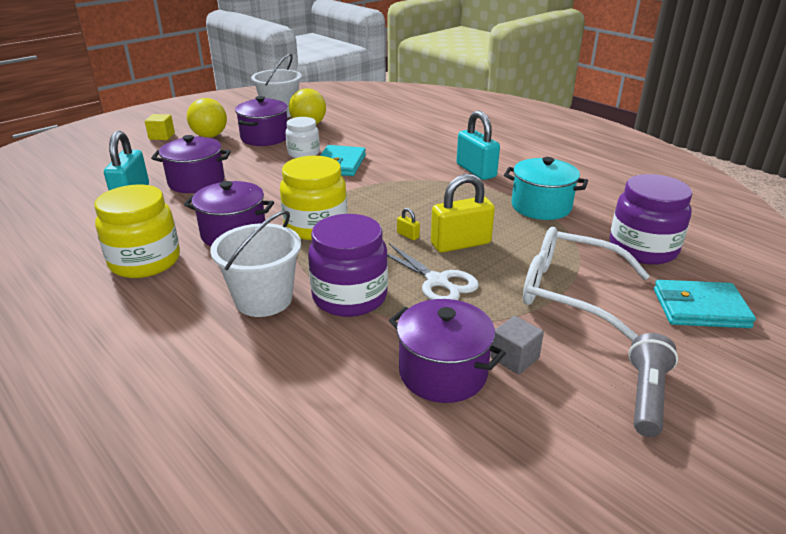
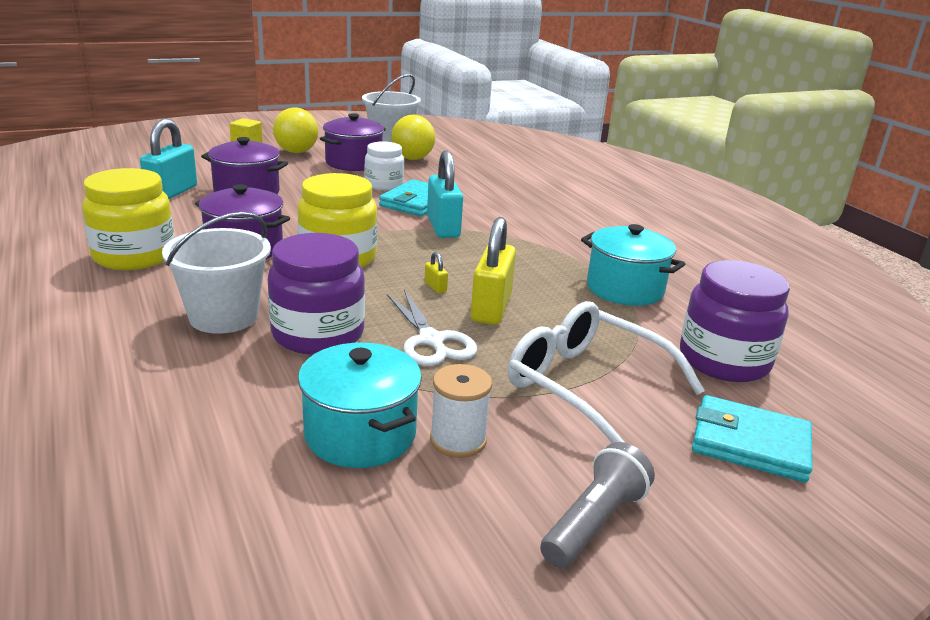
camera: 15 degrees right, 5 degrees down
purple pot [389,299,506,403] -> turquoise pot [298,342,422,468]
yellow padlock [431,174,495,253] -> yellow padlock turned 75 degrees counterclockwise [471,217,516,325]
turquoise padlock [456,111,500,180] -> turquoise padlock moved to [427,151,463,238]
grey cube [490,316,544,375] -> white spool [430,364,492,458]

